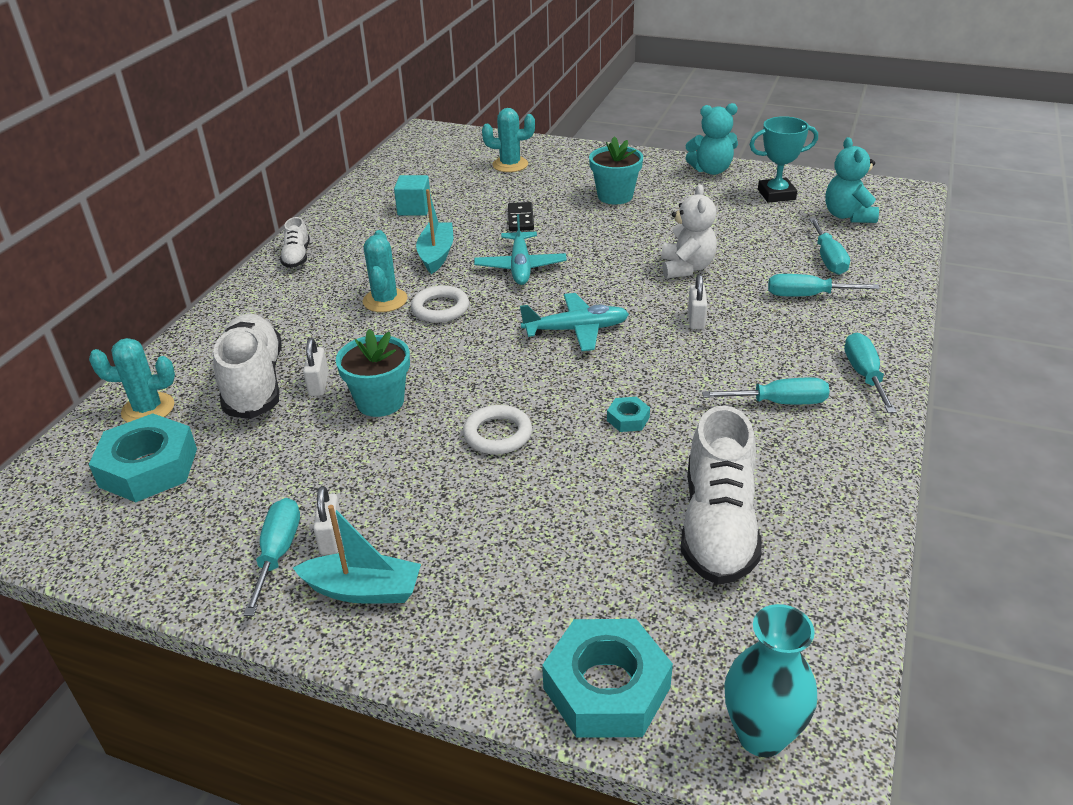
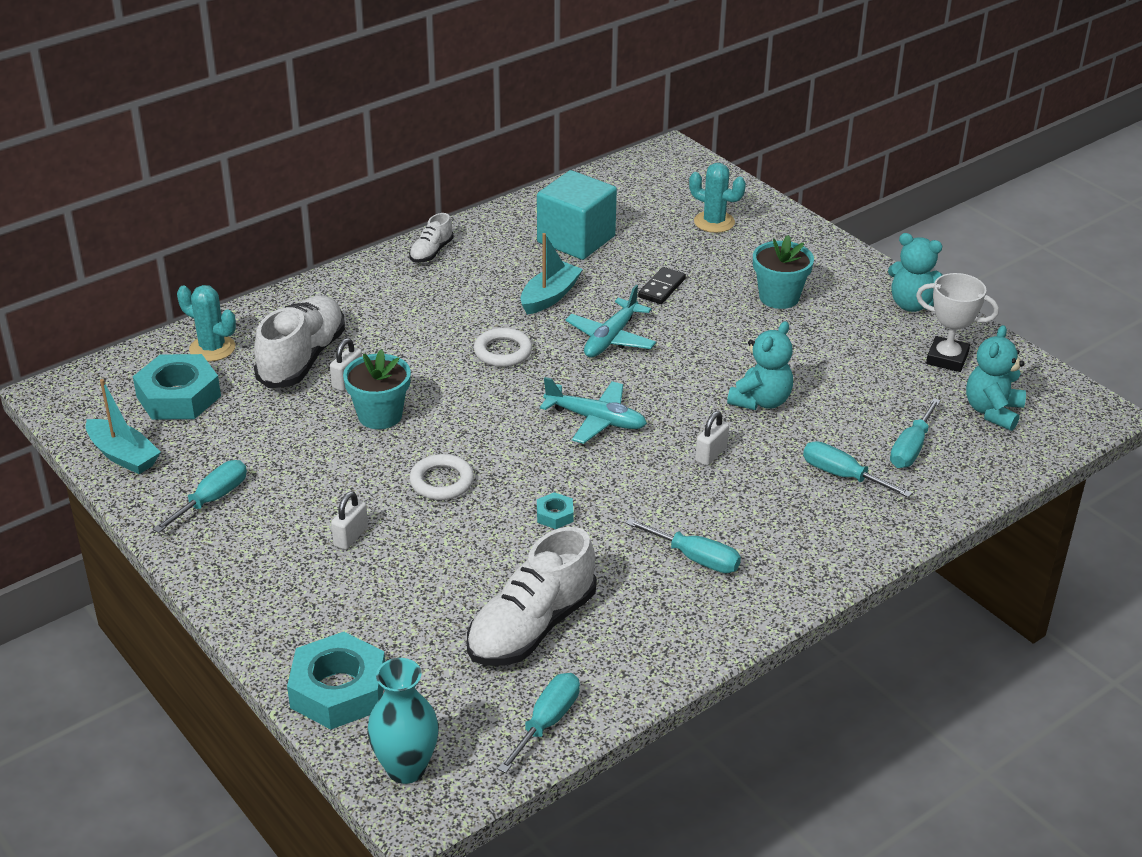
camera: 30 degrees right, 0 degrees up
turquoise boat [293,505,421,604] -> turquoise boat moved to [86,379,161,474]
white padlock [313,486,341,555] -> white padlock moved to [331,491,368,550]
turquoise cactus [363,230,407,312] -> none
turquoise cube [394,175,431,216] -> turquoise cube [537,170,617,260], size x1.80
white teddy bear [661,184,717,279] -> turquoise teddy bear [727,321,793,410]
turquoise trophy [749,116,818,203] -> white trophy [916,273,999,372]
turquoise screwdriver [844,333,897,413] -> turquoise screwdriver moved to [498,673,580,773]

